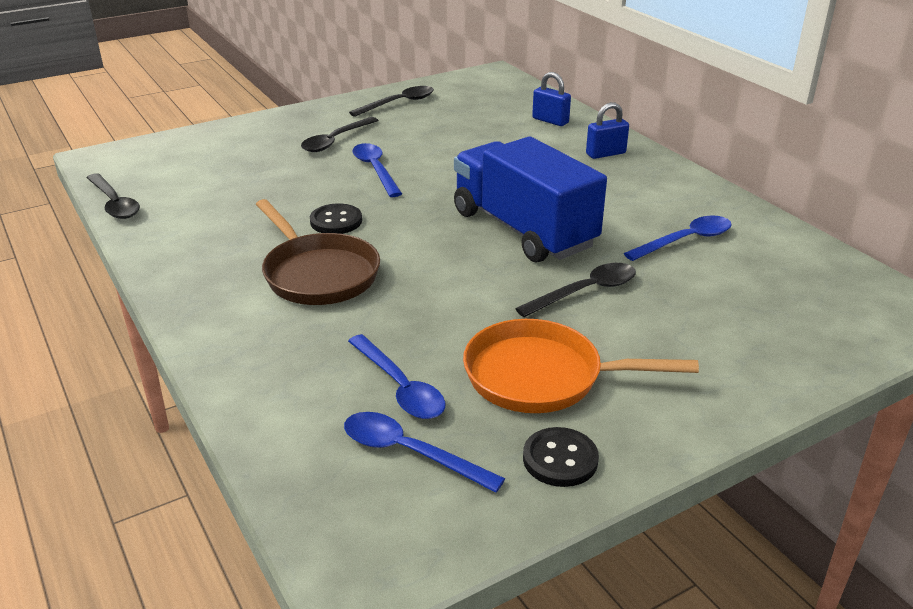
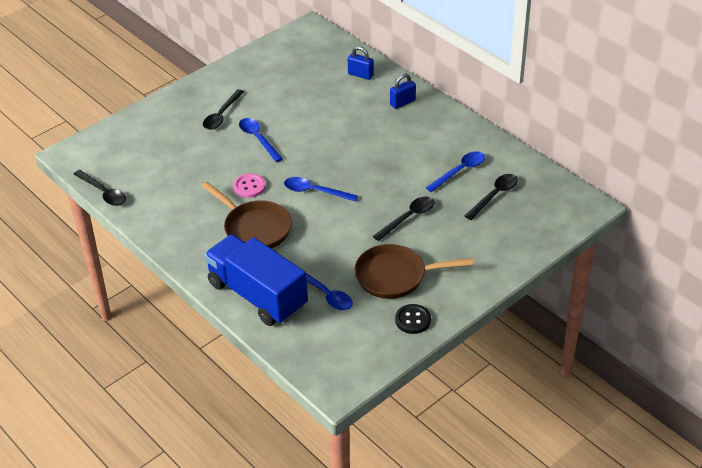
camera: 10 degrees left, 10 degrees up
black button [310,204,362,234] -> pink button [233,173,266,198]
blue spoon [344,412,505,493] -> blue spoon moved to [284,177,358,202]
black spoon [349,86,434,117] -> black spoon moved to [465,174,518,220]
blue truck [454,137,607,262] -> blue truck moved to [204,234,308,326]
orange pan [463,319,699,413] -> brown pan [354,244,473,299]

